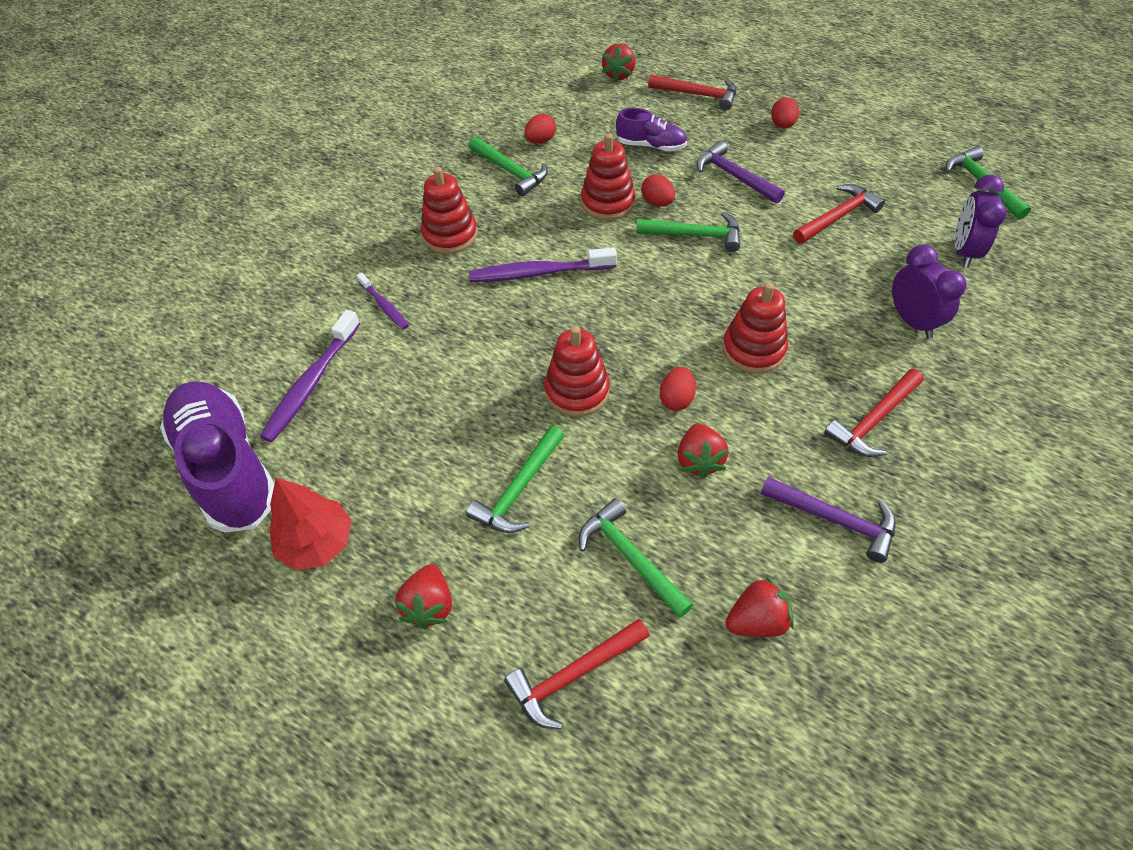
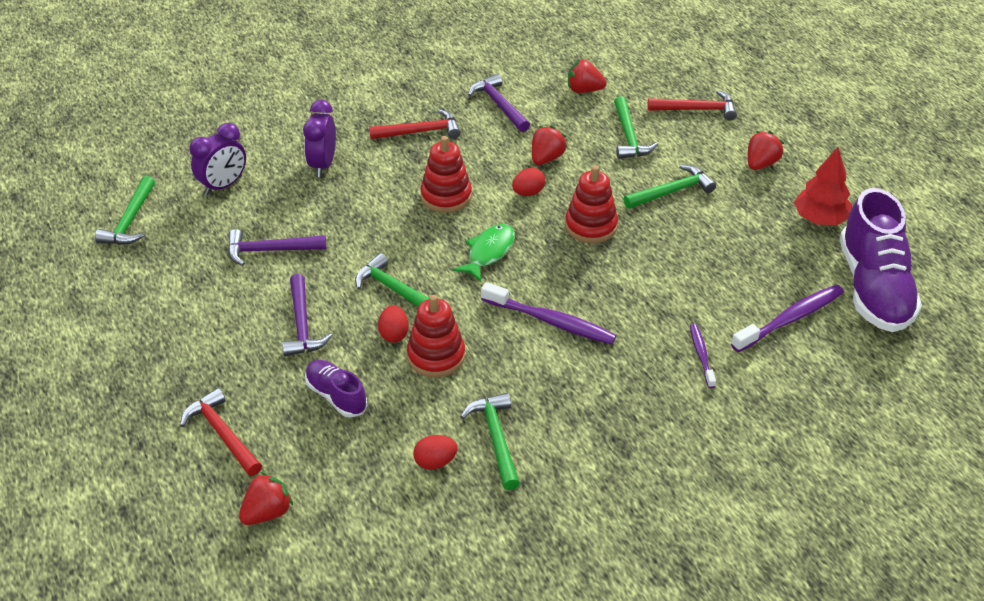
camera: 150 degrees left, 10 degrees down
red stacking toy [421,167,478,254] -> none
red egg [771,97,799,129] -> none
red hammer [793,184,885,244] -> purple hammer [228,229,326,266]
none -> green fish [453,224,515,282]

